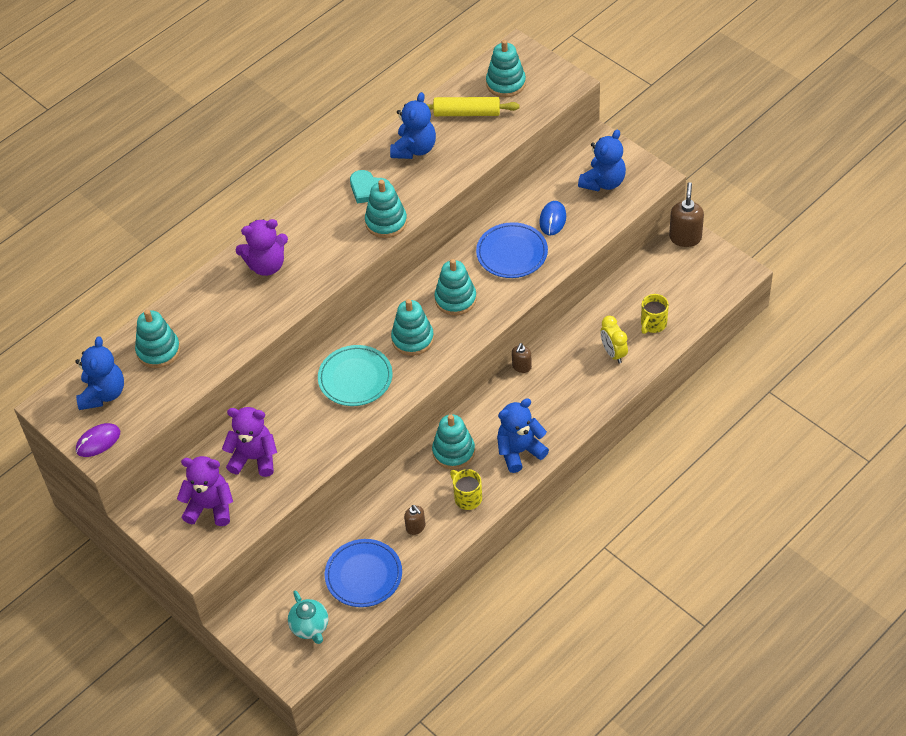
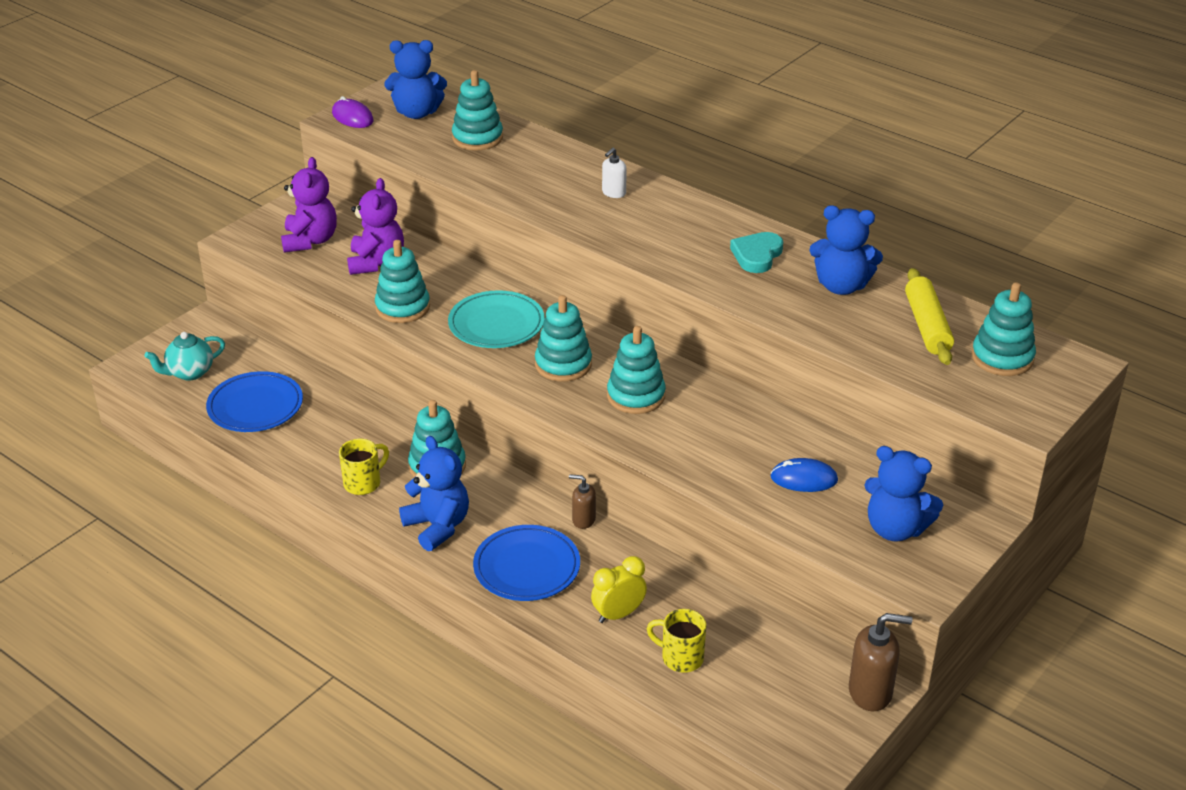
camera: 80 degrees right, 15 degrees down
purple teddy bear [235,219,288,276] -> white soap dispenser [602,147,627,198]
turquoise stacking toy [365,180,407,238] -> turquoise stacking toy moved to [375,240,430,323]
brown soap dispenser [404,505,425,535] -> none
blue plate [476,222,548,278] -> blue plate moved to [473,525,580,601]

